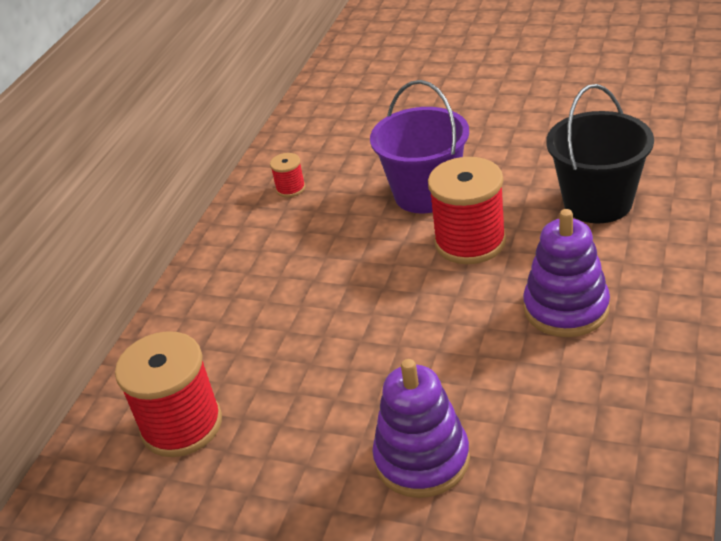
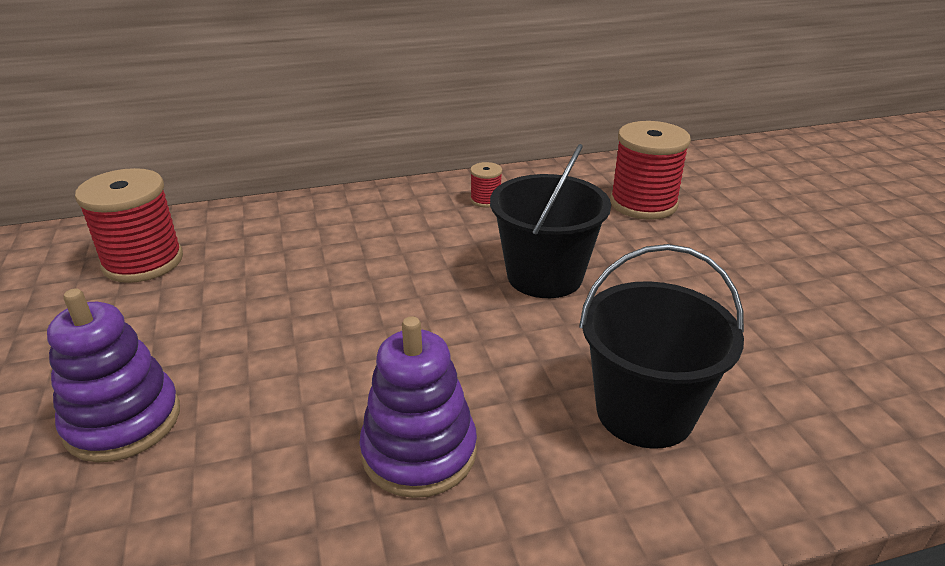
camera: 50 degrees right, 5 degrees down
purple bucket [370,80,469,214] -> black bucket [490,144,611,298]
red spool [428,157,506,264] -> red spool moved to [610,121,691,220]

